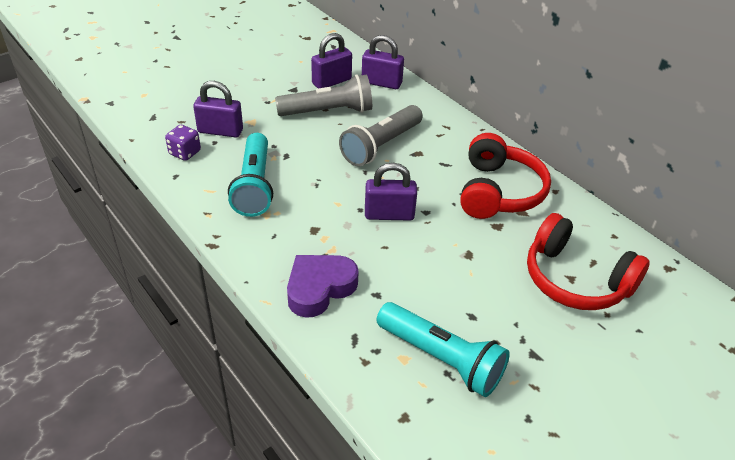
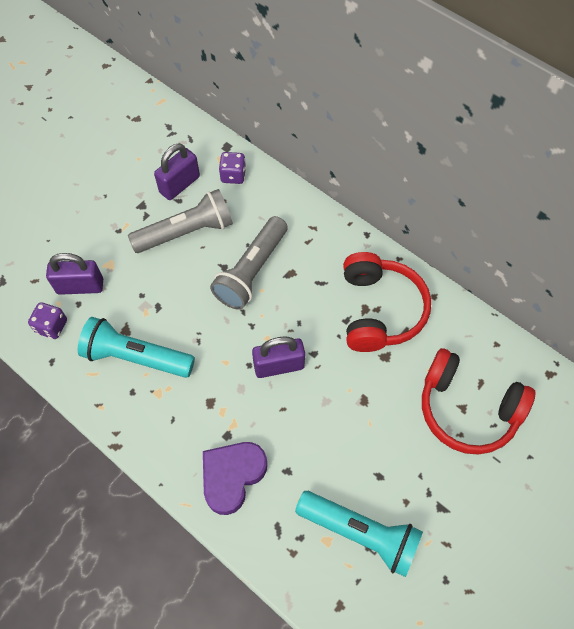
camera: 10 degrees left, 20 degrees up
turquoise flashlight [228,133,273,217] -> turquoise flashlight turned 120 degrees clockwise [78,317,195,378]
purple padlock [362,35,404,89] -> purple dice [219,152,246,184]

